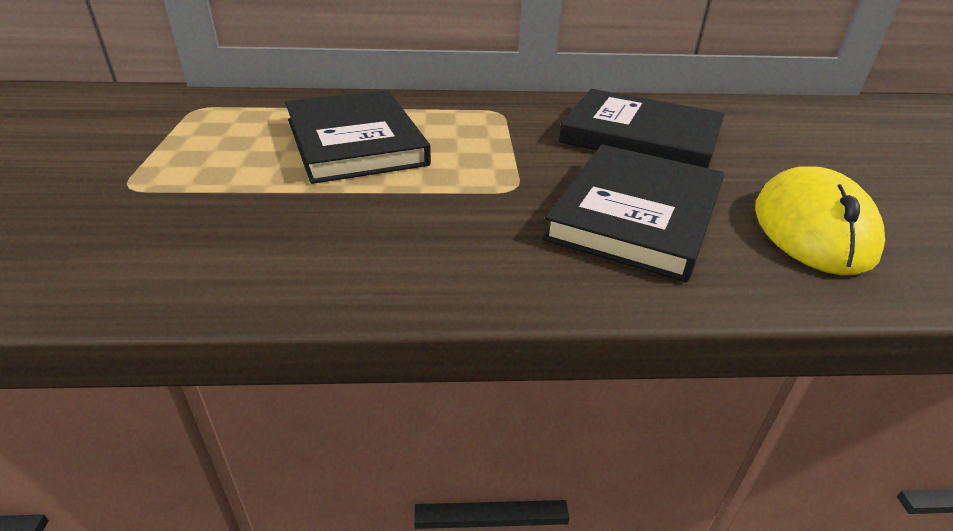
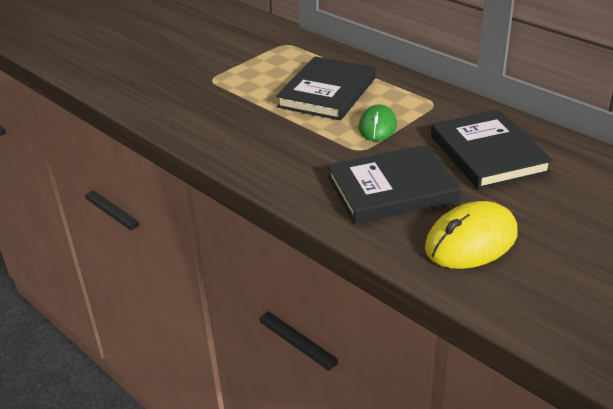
camera: 50 degrees right, 0 degrees up
none -> green mouse [359,104,397,141]

